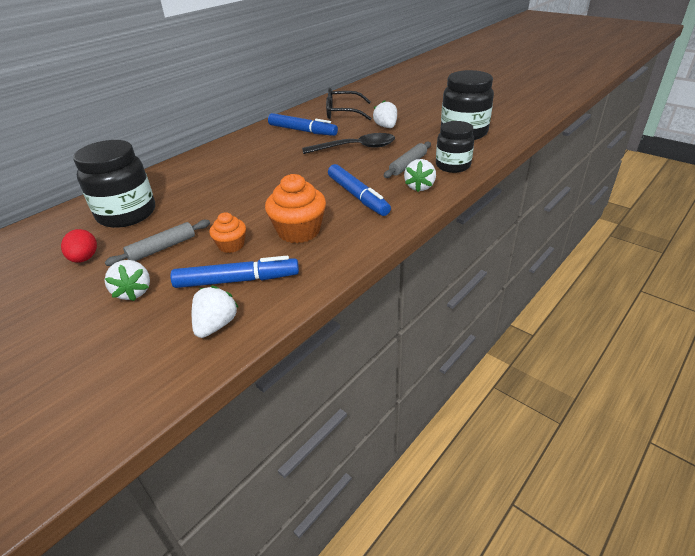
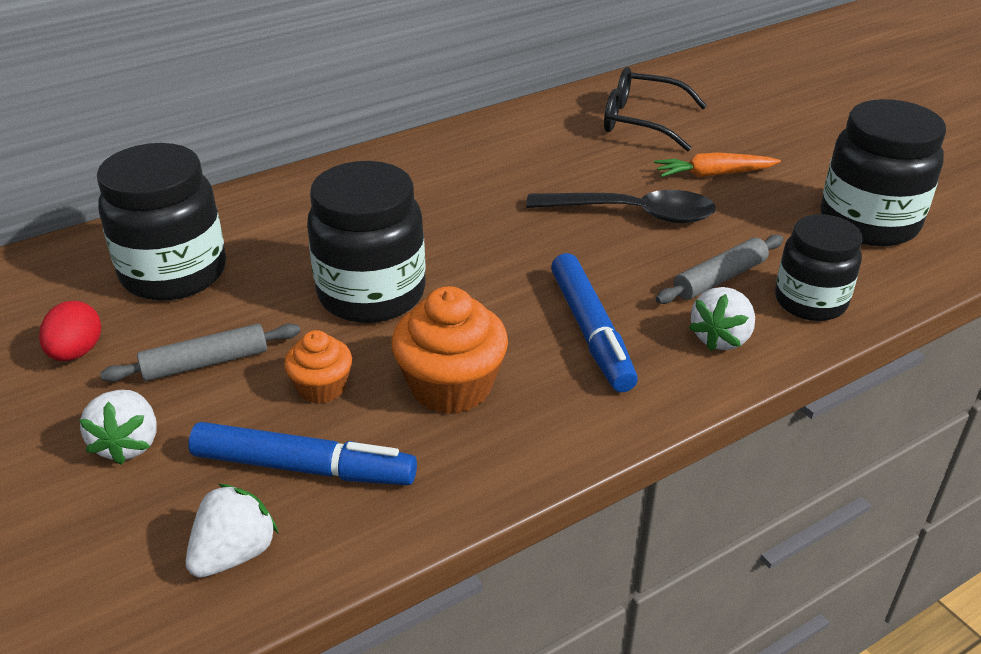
camera: 15 degrees right, 0 degrees up
blue marker [268,113,338,136] -> none
white strawberry [373,100,397,128] -> orange carrot [654,152,781,178]
none -> black jar [307,161,426,323]

